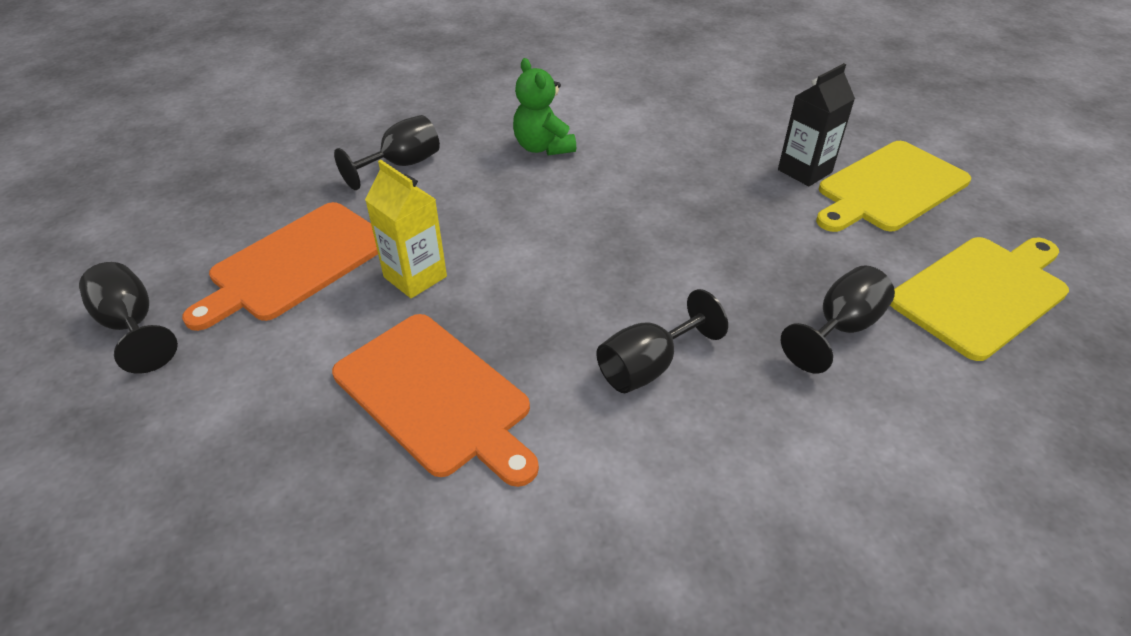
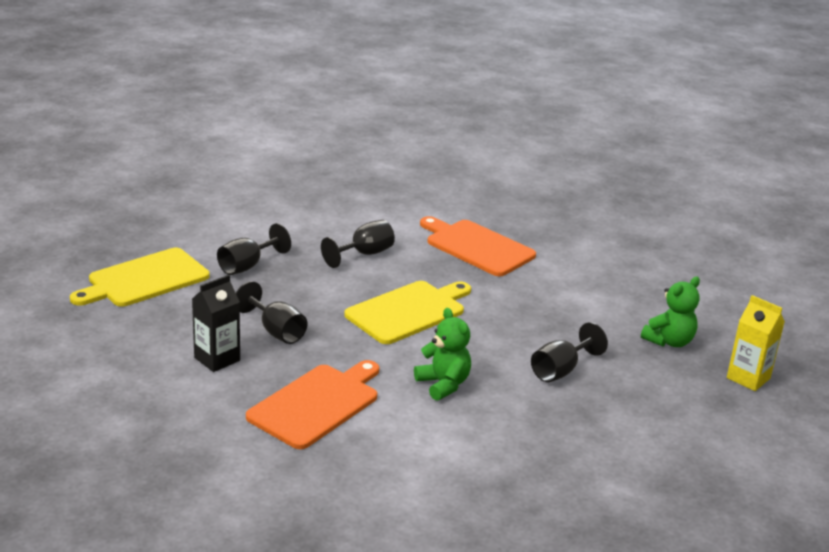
camera: 175 degrees right, 15 degrees down
black goblet [79,262,178,374] -> black goblet moved to [236,281,307,344]
orange cutting board [182,202,378,331] -> orange cutting board moved to [246,360,379,449]
yellow carton [365,160,447,298] -> yellow carton moved to [727,295,785,391]
yellow cutting board [816,141,971,232] -> yellow cutting board moved to [344,281,471,344]
none -> green teddy bear [641,277,700,347]

